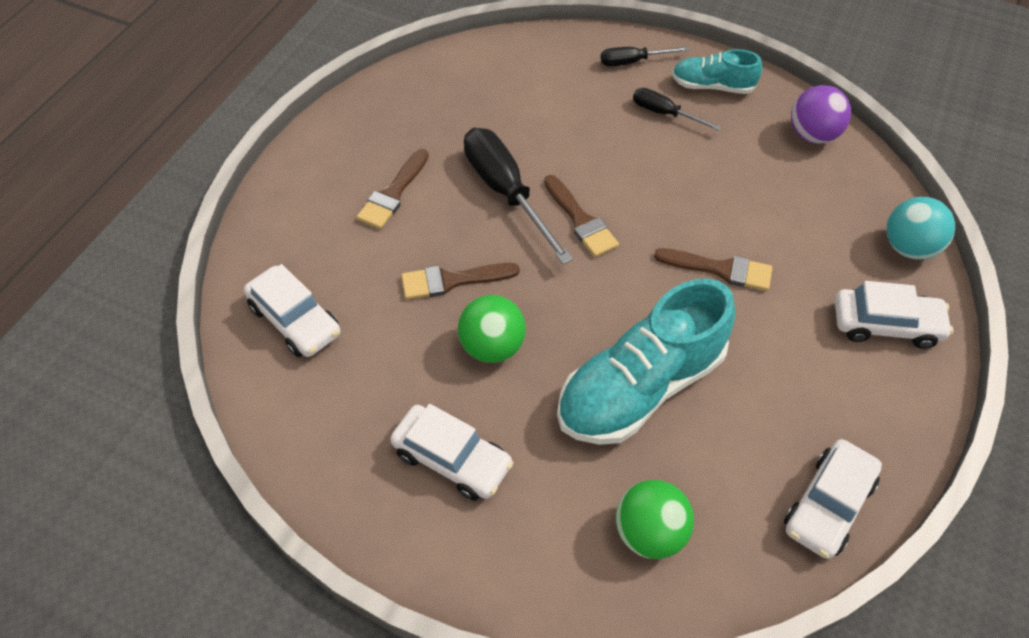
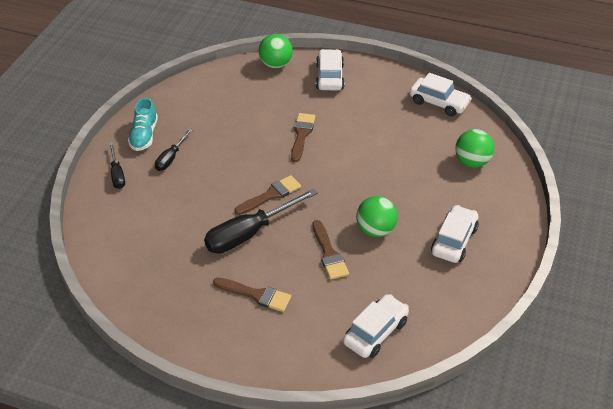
camera: 95 degrees left, 10 degrees down
turquoise shoe [557,278,736,445] -> none
purple ball [791,85,851,144] -> none
turquoise ball [887,197,956,260] -> green ball [259,34,293,68]

